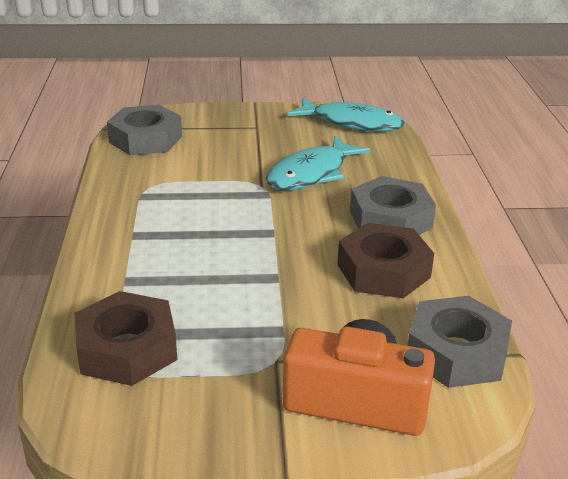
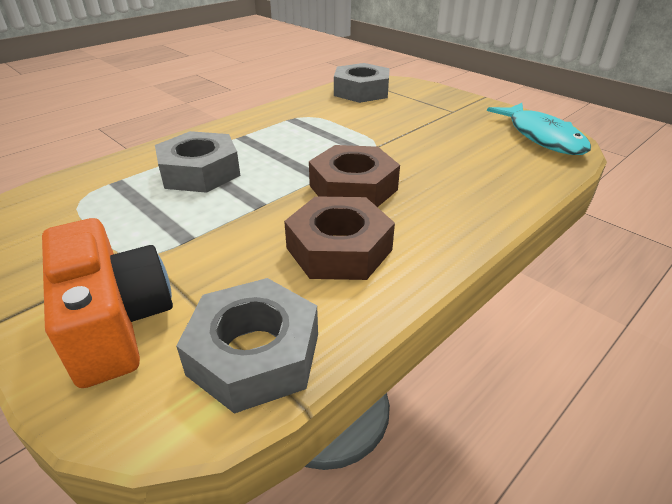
camera: 50 degrees right, 5 degrees up
brown nut [74,291,177,386] -> brown nut moved to [309,145,400,207]
turquoise fish [266,136,371,190] -> none
grey nut [350,176,436,235] -> grey nut moved to [155,131,240,193]

